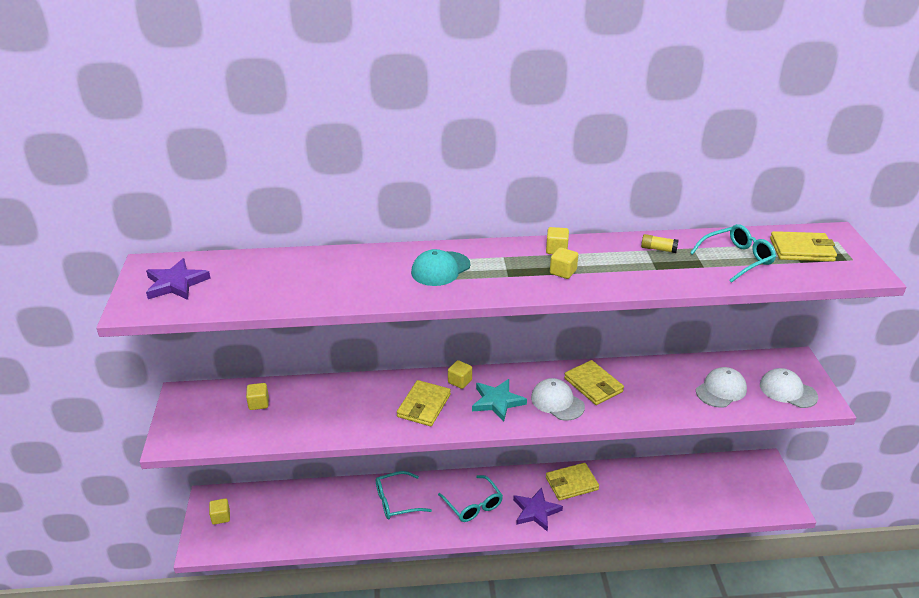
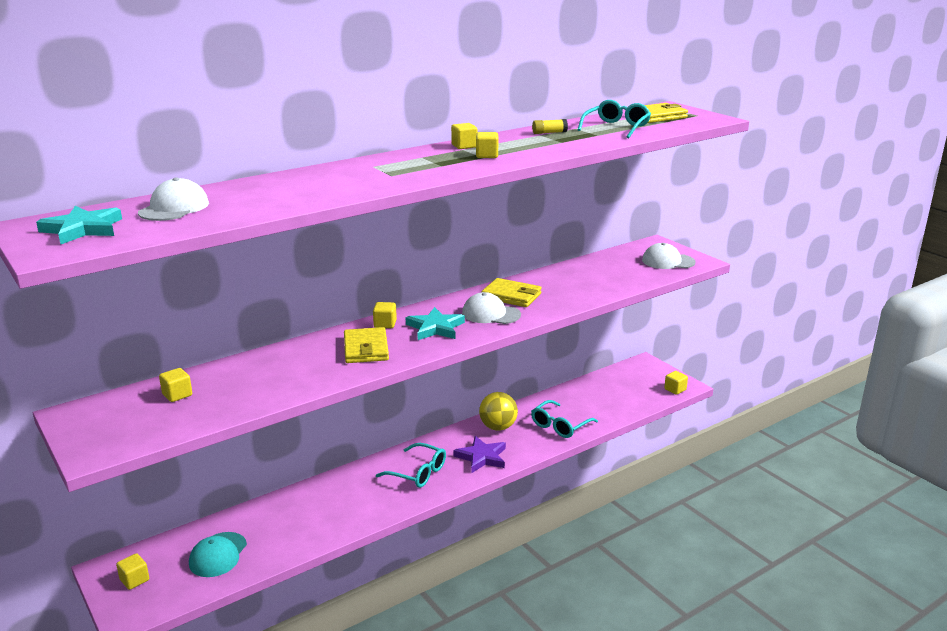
camera: 30 degrees left, 10 degrees down
purple star [146,258,211,300] -> turquoise star [36,206,122,244]
turquoise glasses [376,471,432,519] -> turquoise glasses moved to [531,400,598,438]
turquoise cap [411,249,471,286] -> turquoise cap moved to [189,532,247,577]
yellow wallet [546,463,599,501] -> yellow ball [479,392,518,431]
white cap [696,367,747,408] -> white cap moved to [138,177,209,221]
none -> yellow cube [664,371,688,395]

